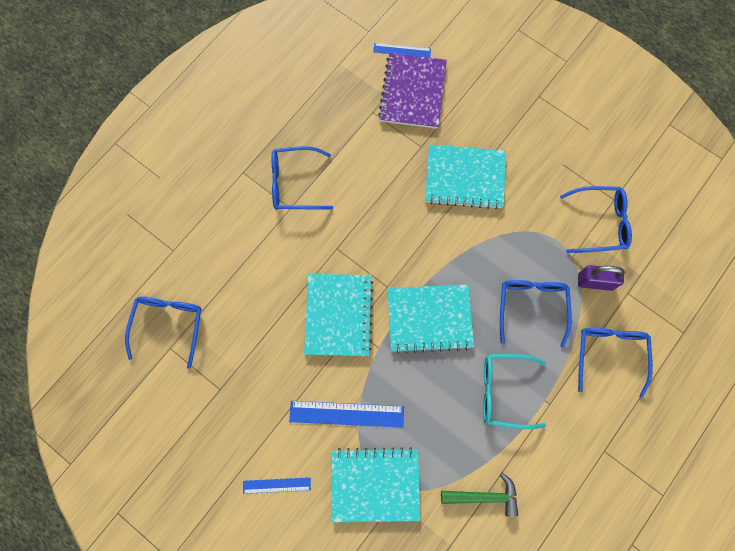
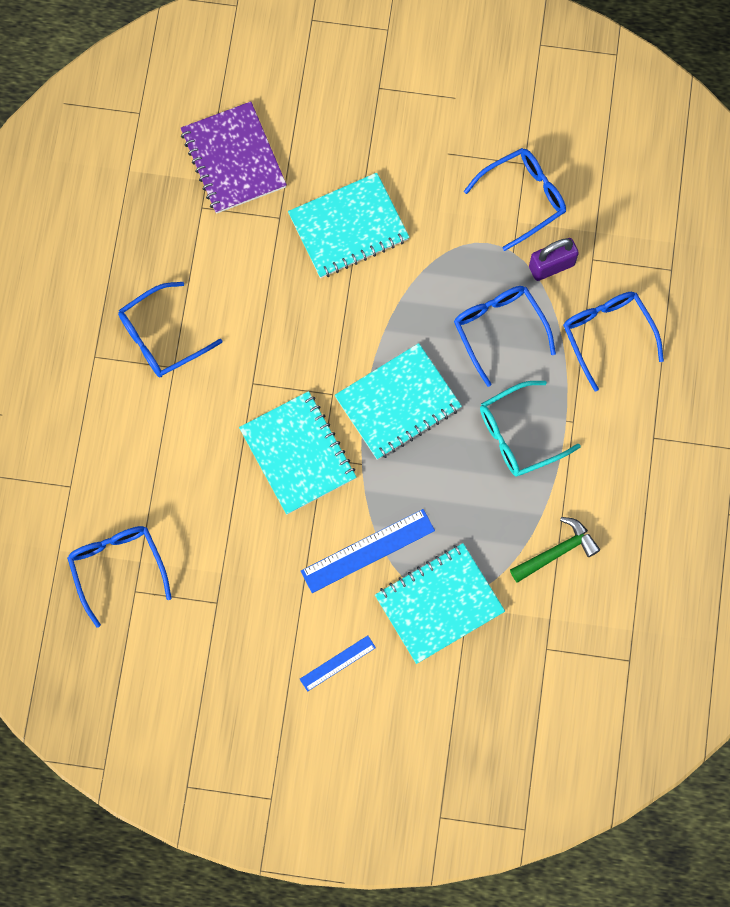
camera: 30 degrees left, 0 degrees up
blue ruler [373,43,431,58] -> none

